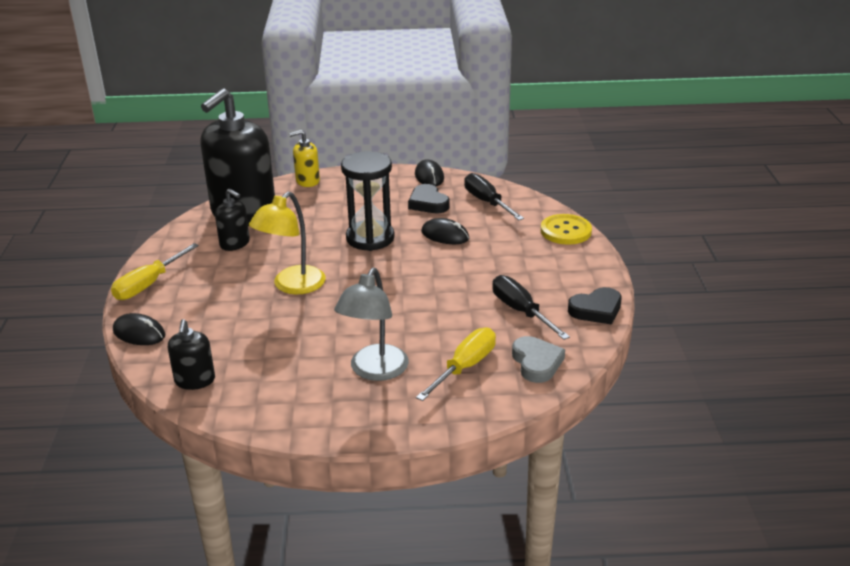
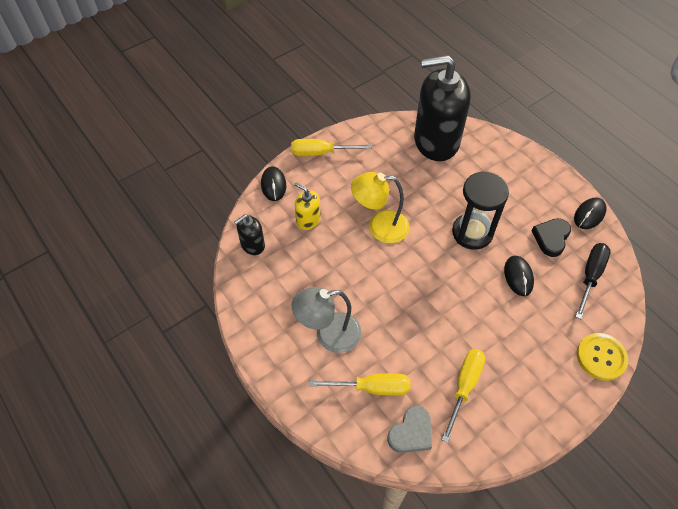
camera: 55 degrees right, 25 degrees up
black soap dispenser [215,189,250,251] -> none
yellow soap dispenser [289,130,320,187] -> yellow soap dispenser moved to [295,183,321,230]
black screwdriver [492,275,570,340] -> yellow screwdriver [442,349,485,443]
black heart [568,287,622,325] -> none

